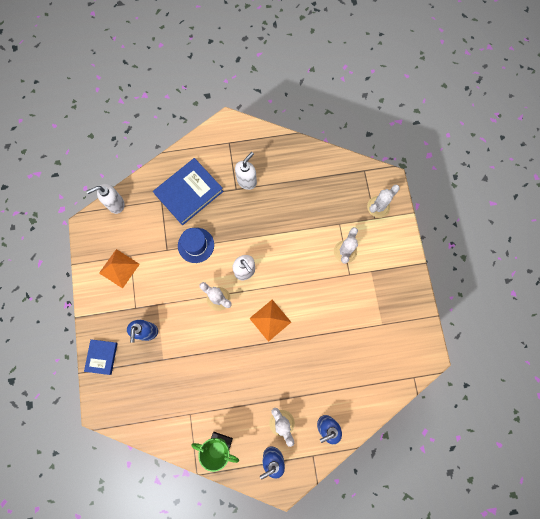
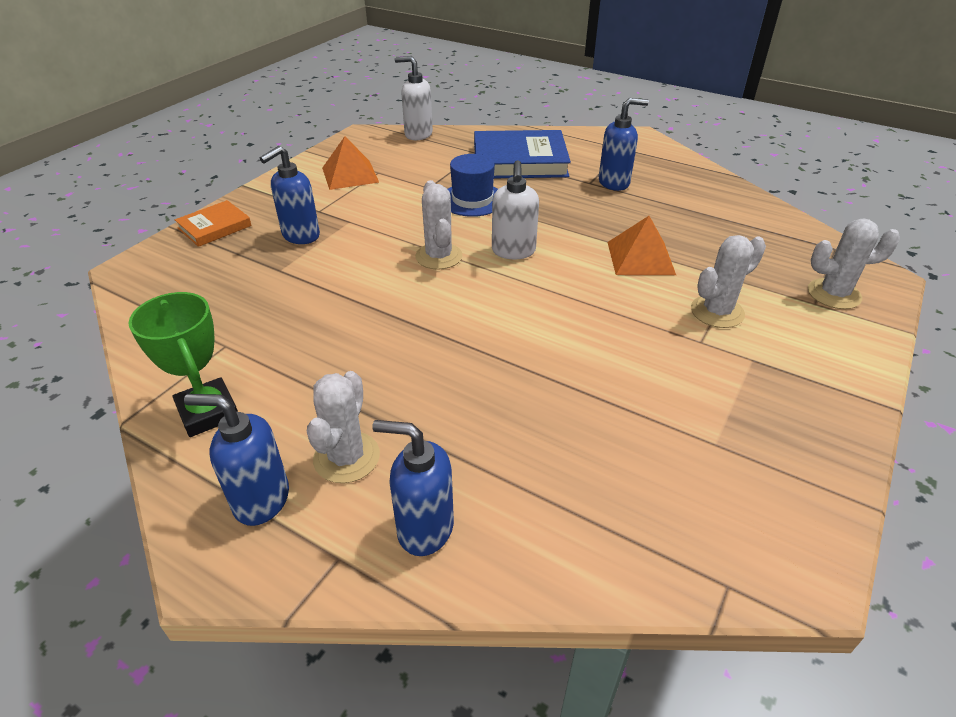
camera: 40 degrees right, 35 degrees down
blue book [84,339,118,375] -> orange book [175,200,252,247]
white soap dispenser [235,152,257,190] -> blue soap dispenser [599,98,649,191]
orange pyramid [249,300,291,342] -> orange pyramid moved to [607,216,676,275]

